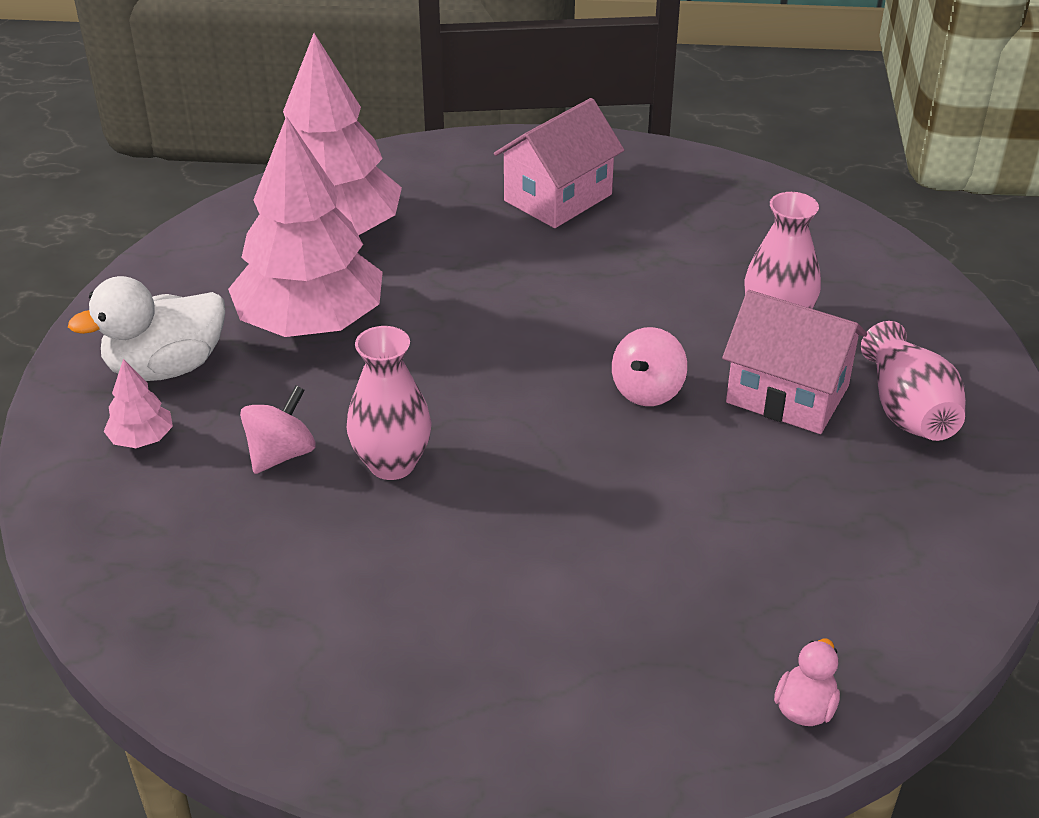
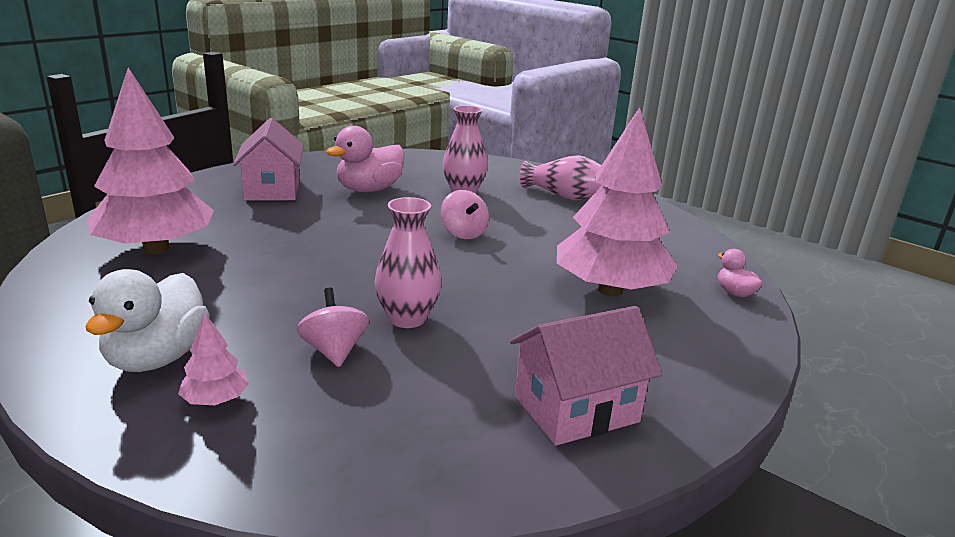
camera: 55 degrees left, 15 degrees down
pink tree [228,116,383,337] -> pink tree moved to [557,107,678,296]
pink house [722,290,867,434] -> pink house moved to [510,306,662,446]
none -> pink duck [326,126,404,192]

